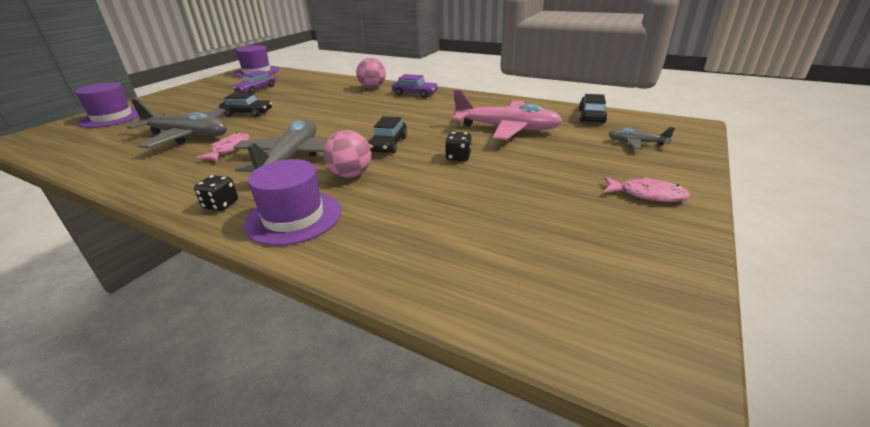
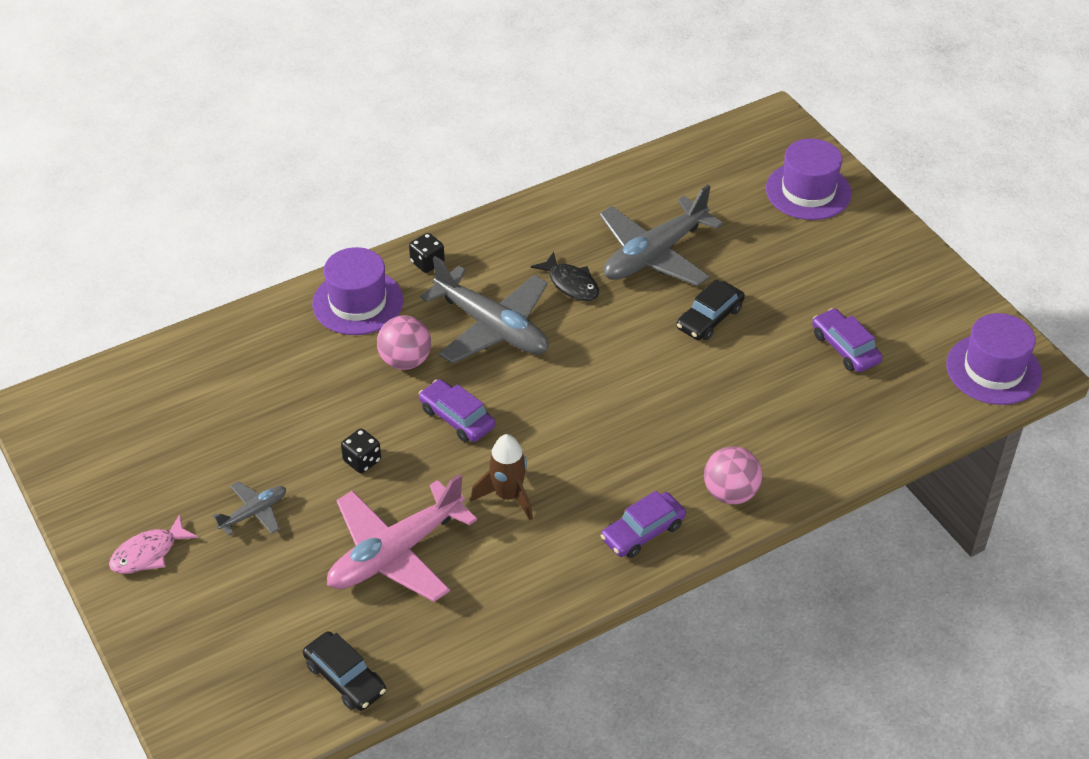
camera: 120 degrees right, 15 degrees up
pink fish [195,132,250,161] -> black fish [531,252,599,301]
black car [368,116,407,153] -> purple car [419,379,495,442]
grey plane [609,127,675,149] -> grey plane moved to [212,481,286,536]
none -> brown rocket [470,434,533,520]

